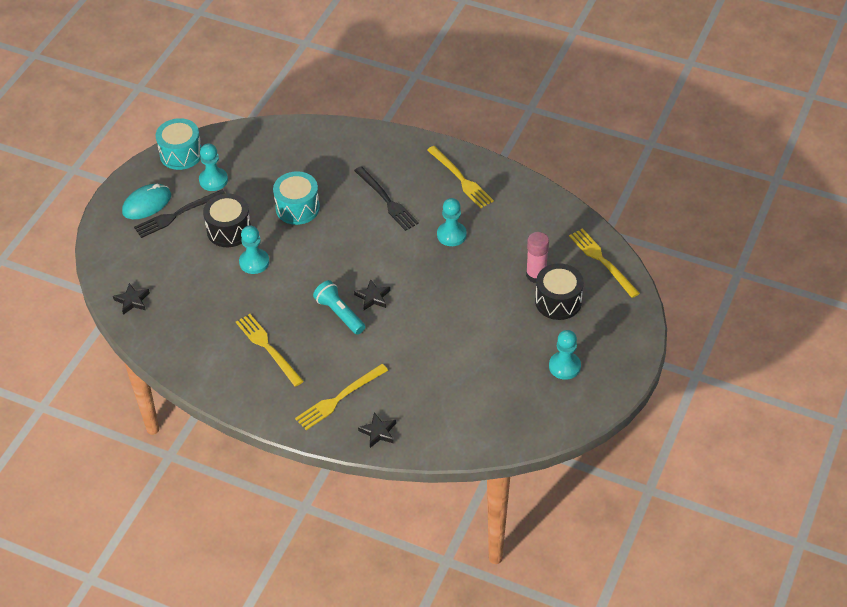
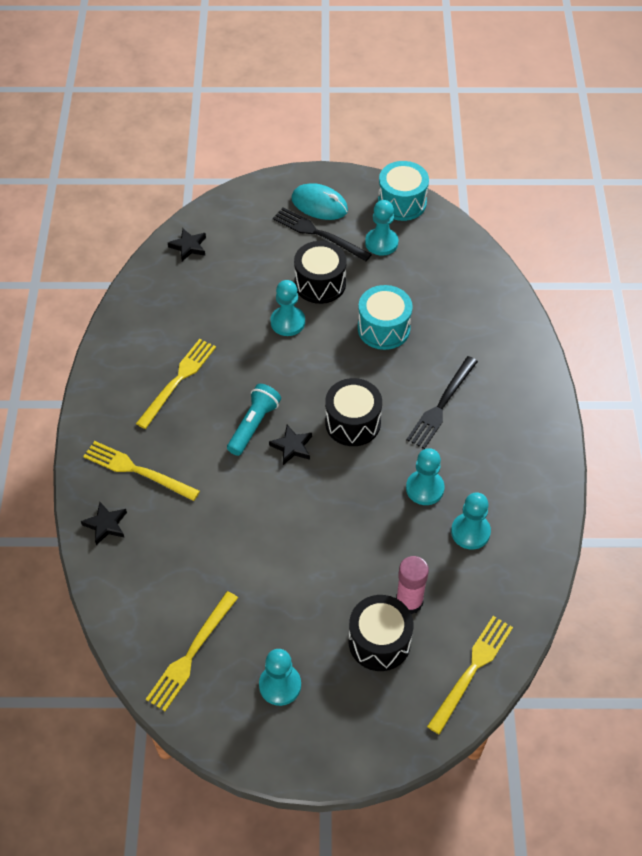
camera: 65 degrees right, 5 degrees up
yellow fork [427,146,494,208] -> yellow fork moved to [146,591,238,711]
none -> black drum [325,378,382,446]
none -> turquoise pawn [451,492,491,550]

